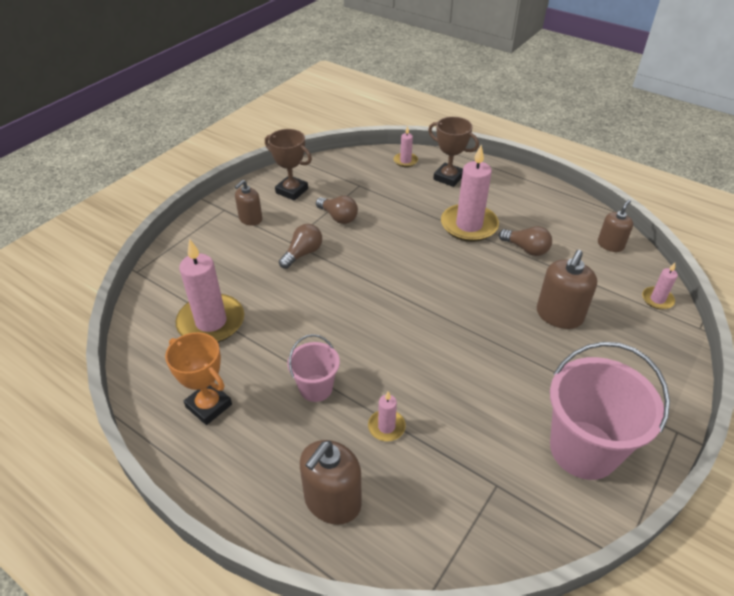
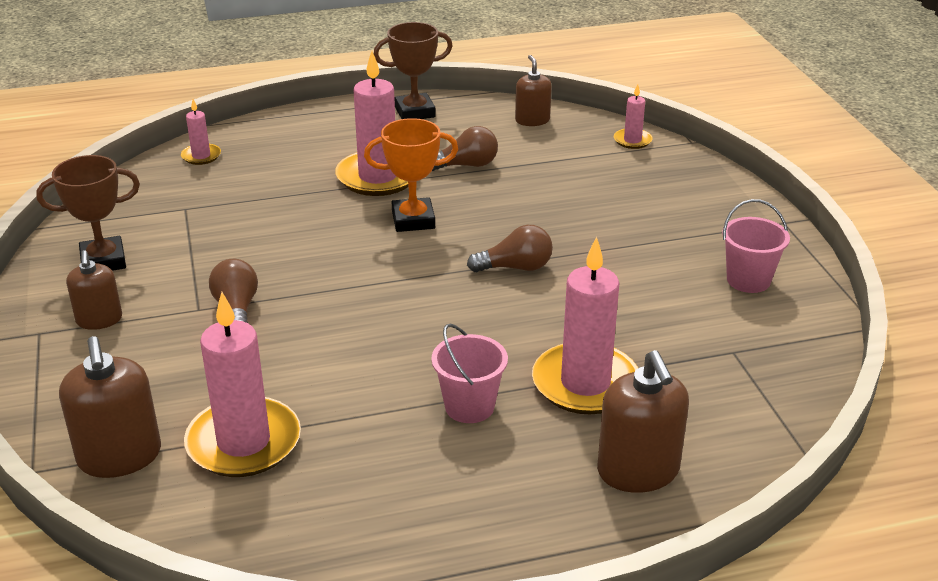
camera: 50 degrees left, 10 degrees down
orange trophy [165,332,232,425] -> orange trophy moved to [364,118,458,232]
brown light bulb [316,196,358,224] -> brown light bulb moved to [467,225,553,272]
pink candle [368,391,406,441] -> pink candle [532,236,638,414], size x2.08
brown trophy [428,117,479,187] -> brown trophy moved to [374,22,452,119]
brown soap dispenser [537,250,597,329] -> brown soap dispenser moved to [59,336,161,478]
pink bucket [550,342,670,480] -> pink bucket [722,199,790,293], size x0.54

